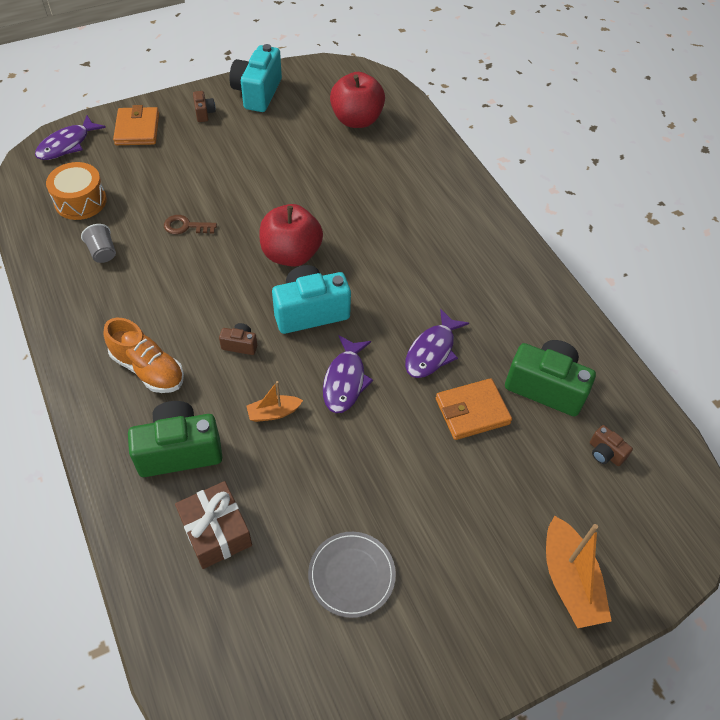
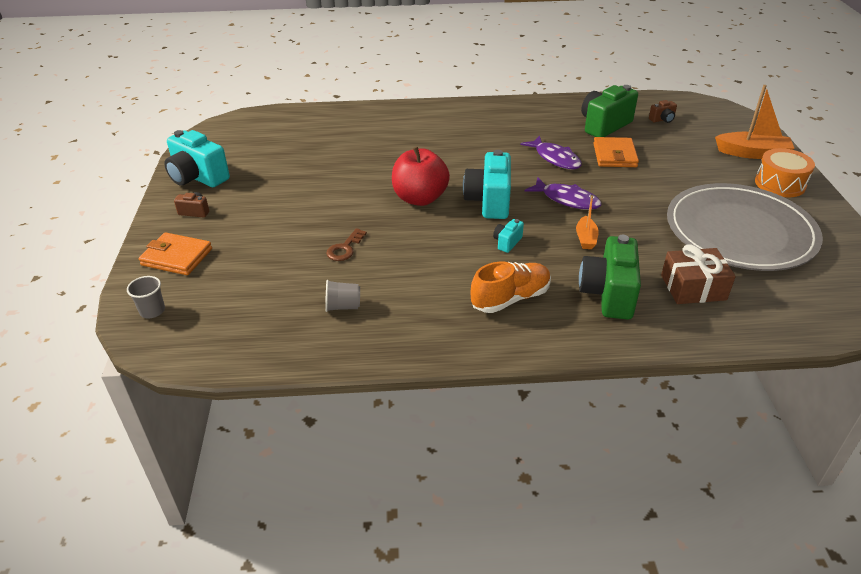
camera: 65 degrees left, 15 degrees down
purple fish [35,115,106,160] -> grey cup [127,276,165,318]
orange drum [46,162,107,220] -> orange drum moved to [755,148,815,198]
brown camera [219,323,257,355] -> turquoise camera [493,219,524,253]
grey plate [308,532,396,618] -> grey plate [667,183,823,271], size x2.21
red apple [330,72,385,128] -> none

